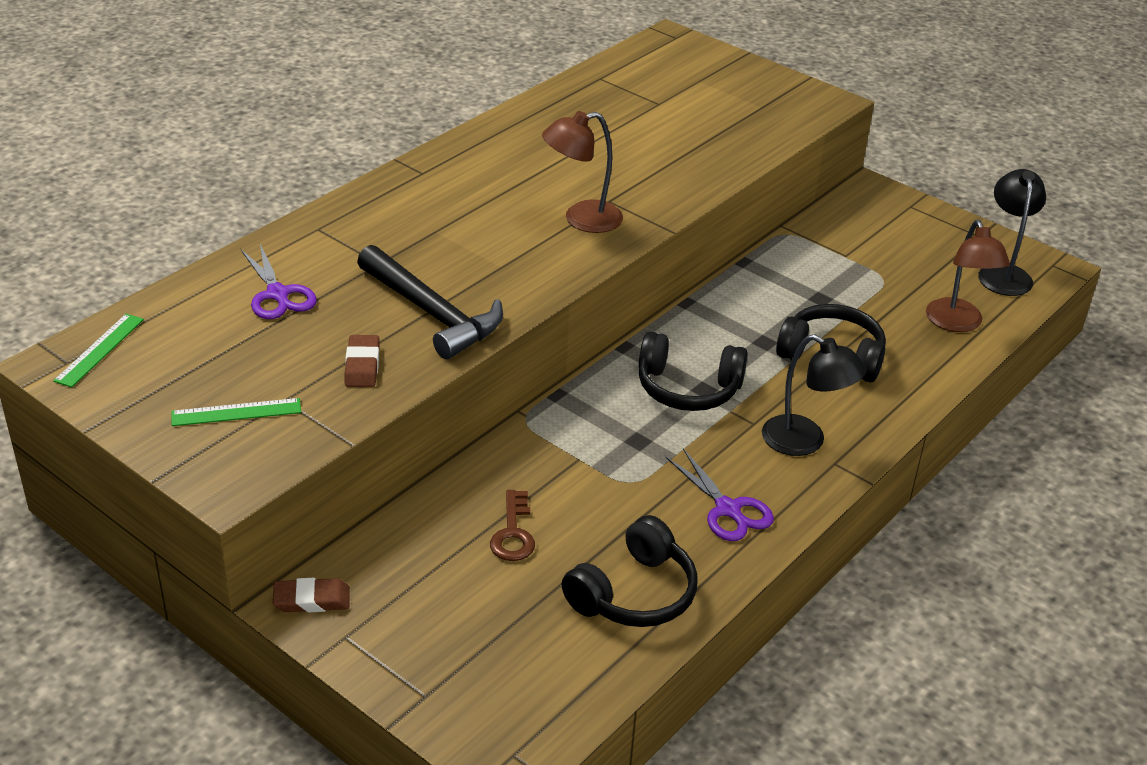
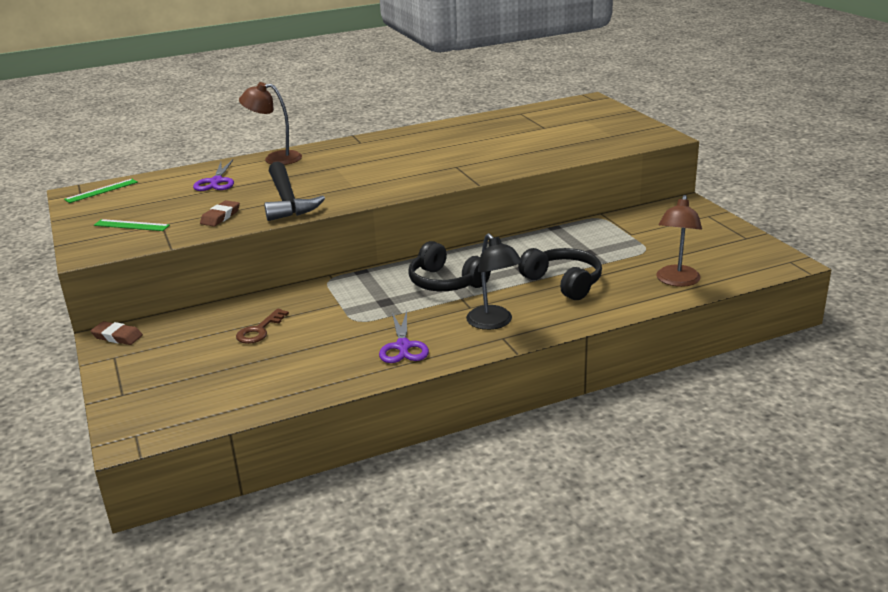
camera: 30 degrees right, 10 degrees down
brown lamp [542,111,623,233] -> brown lamp moved to [239,82,302,165]
black headphones [562,515,698,627] -> none
black lamp [978,169,1046,296] -> none

